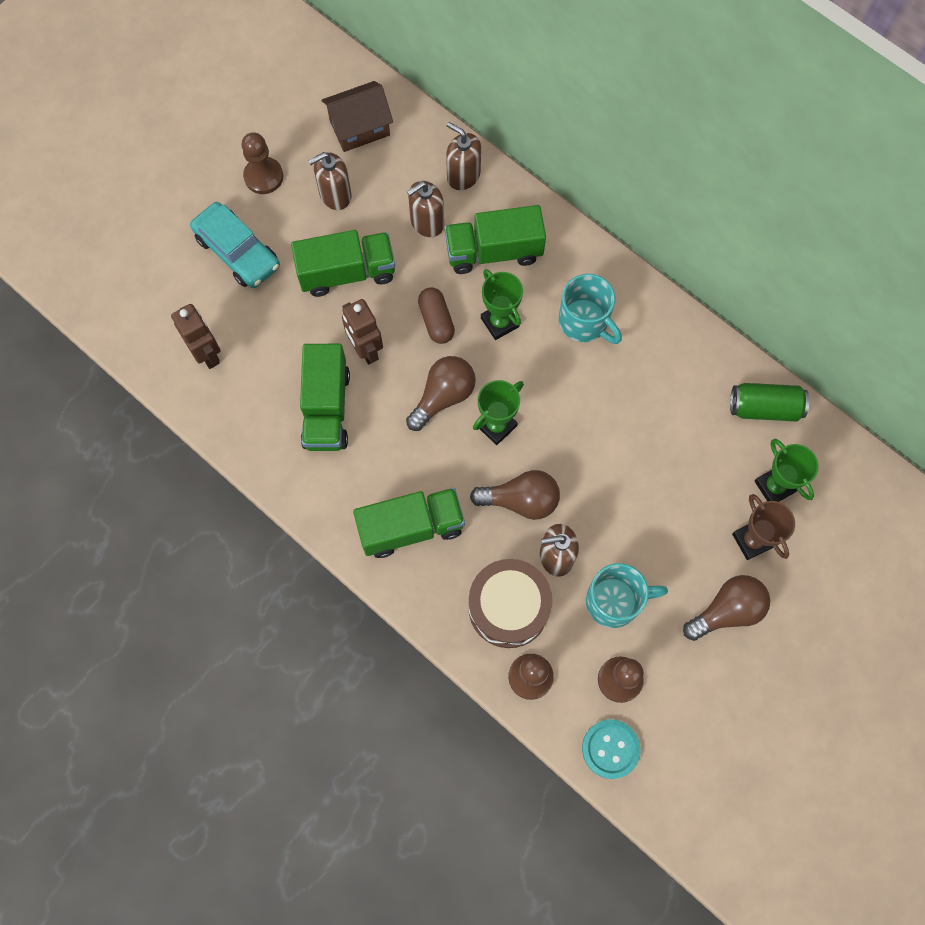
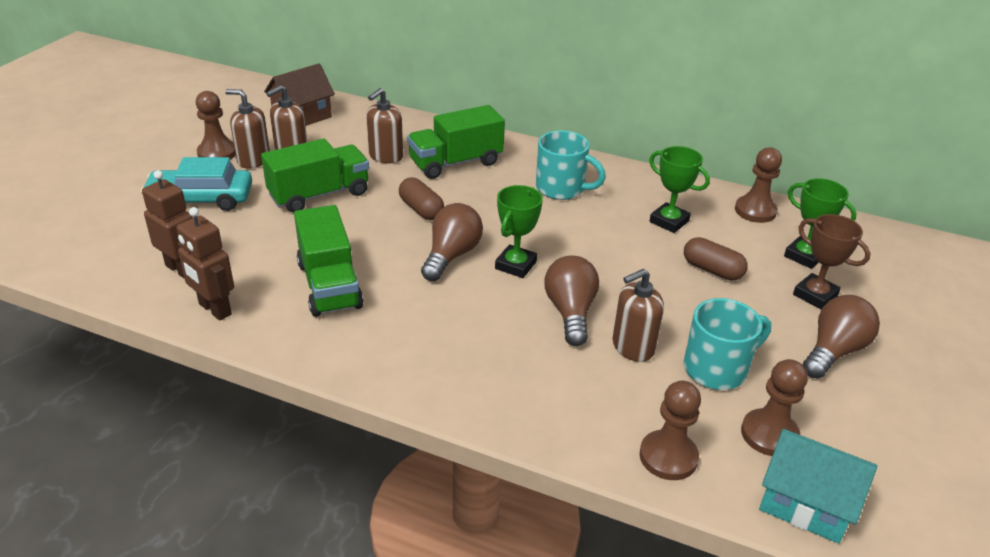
camera: 20 degrees left, 35 degrees down
turquoise car [190,202,280,288] -> turquoise car turned 150 degrees clockwise [141,157,252,211]
brown robot [342,299,383,364] -> brown robot moved to [176,207,234,321]
green truck [353,488,465,558] -> none
brown soap dispenser [446,122,481,190] -> brown soap dispenser moved to [225,89,270,169]
brown drum [468,559,553,648] -> none
brown light bulb [470,470,560,520] -> brown light bulb turned 75 degrees counterclockwise [545,255,599,346]
green trophy [481,269,523,340] -> green trophy moved to [649,146,710,233]
turquoise button [582,719,640,779] -> turquoise house [759,429,877,543]
green can [730,383,809,421] -> brown pawn [735,147,782,223]
none -> brown capsule [684,237,748,280]

